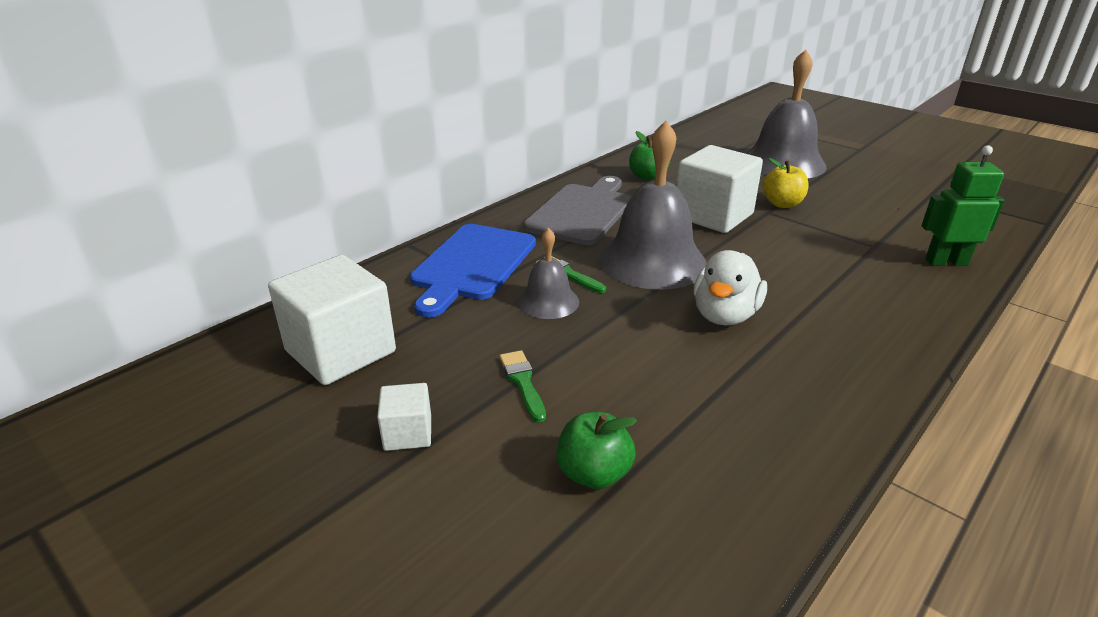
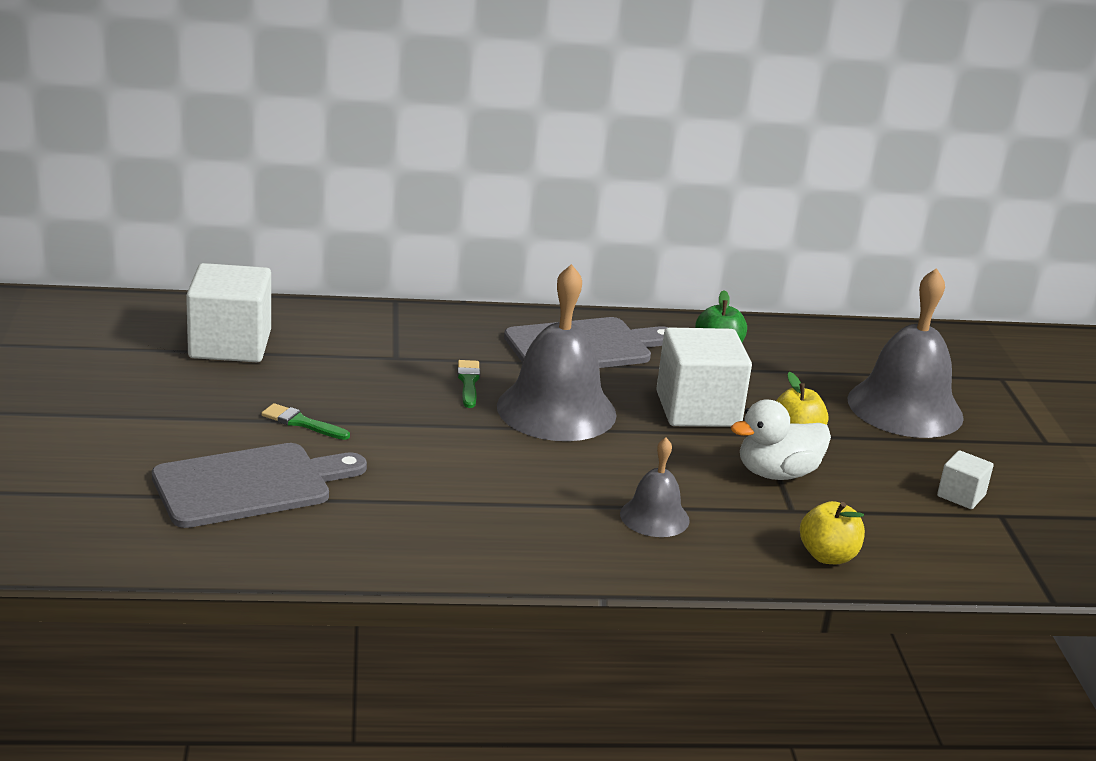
camera: 40 degrees right, 5 degrees down
white cube [377,383,431,451] -> white cube moved to [937,450,994,509]
blue cutting board [410,224,536,318] -> none
green brush [499,350,546,422] -> green brush turned 90 degrees counterclockwise [261,403,350,440]
grey bell [518,228,579,319] -> grey bell moved to [620,438,690,537]
green apple [557,412,637,489] -> grey cutting board [152,443,367,528]
white duck [694,250,767,325] -> white duck moved to [731,399,831,480]
green robot [922,146,1005,266] -> yellow apple [800,501,865,564]

